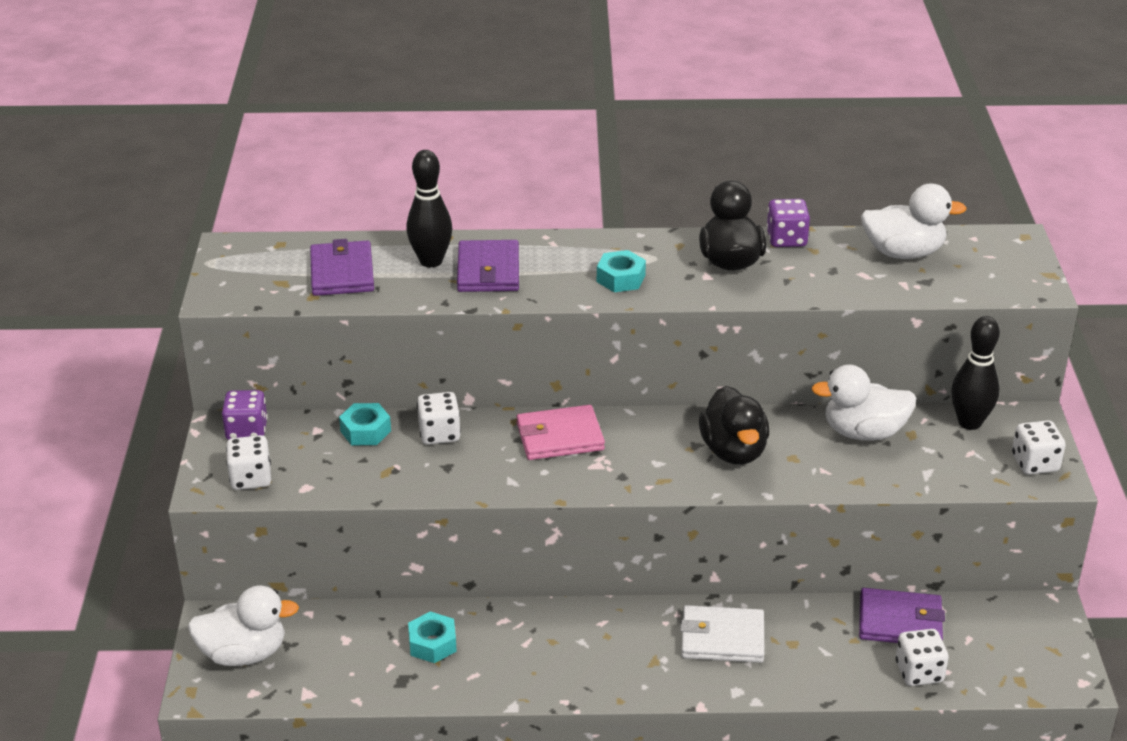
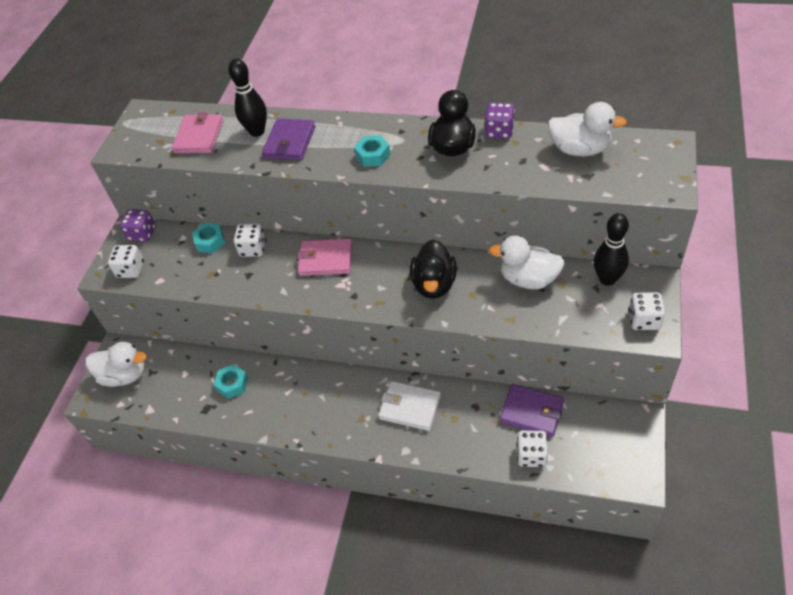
camera: 20 degrees right, 15 degrees up
purple wallet [310,239,374,296] -> pink wallet [172,112,223,153]

